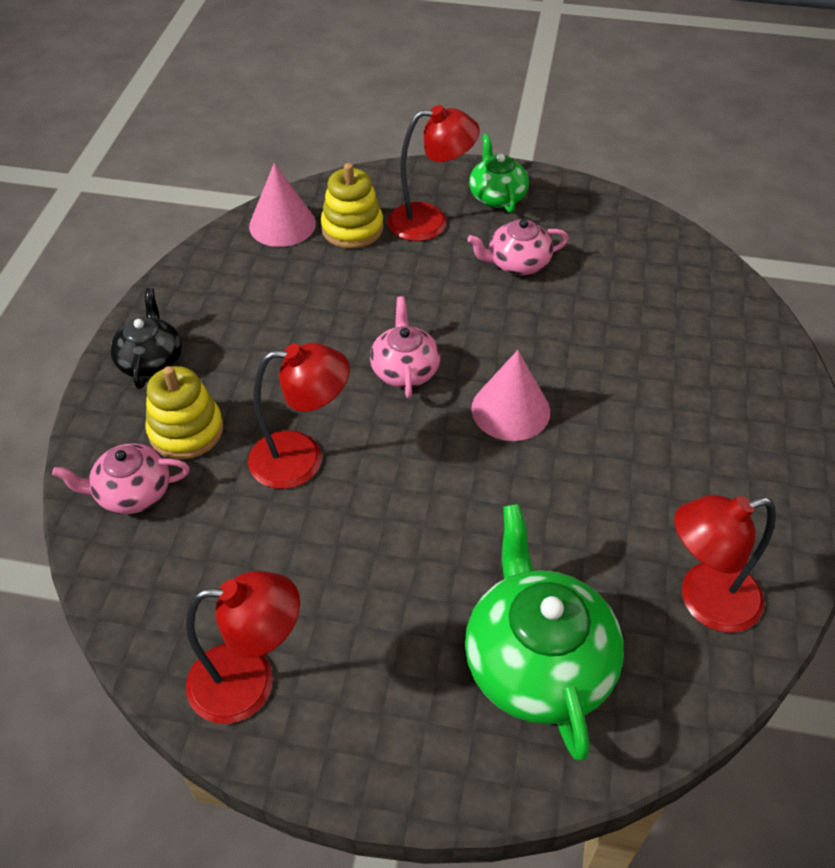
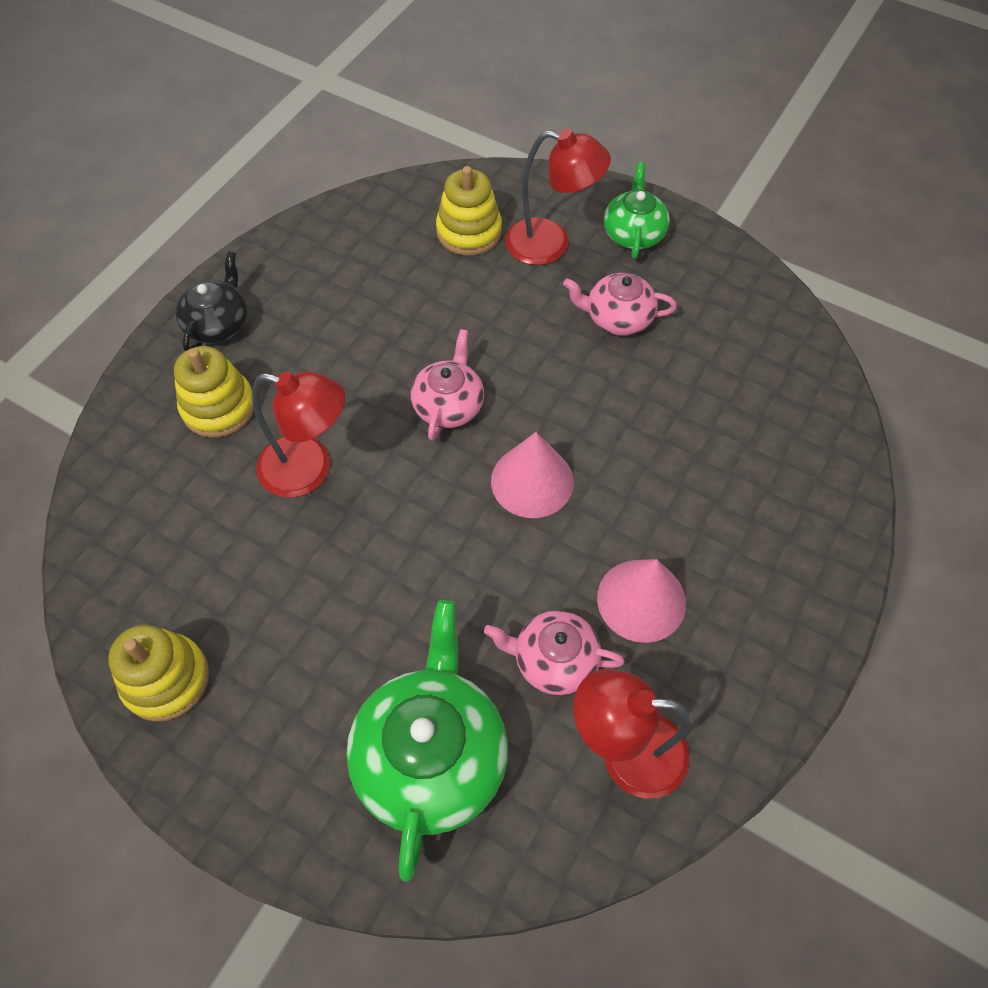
camera: 20 degrees right, 10 degrees up
pink teapot [52,443,190,514] -> pink teapot moved to [484,610,625,695]
red lamp [186,571,300,724] -> yellow stacking toy [108,625,209,722]
pink cone [249,163,316,247] -> pink cone moved to [597,559,686,643]

